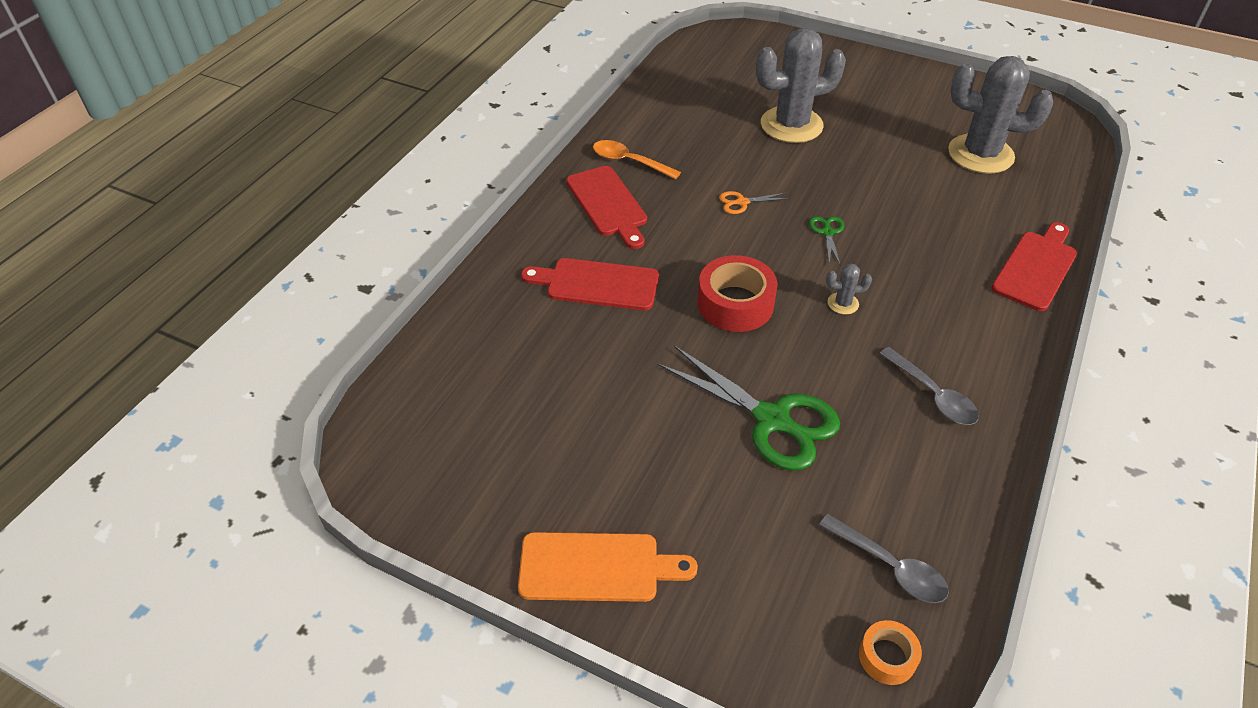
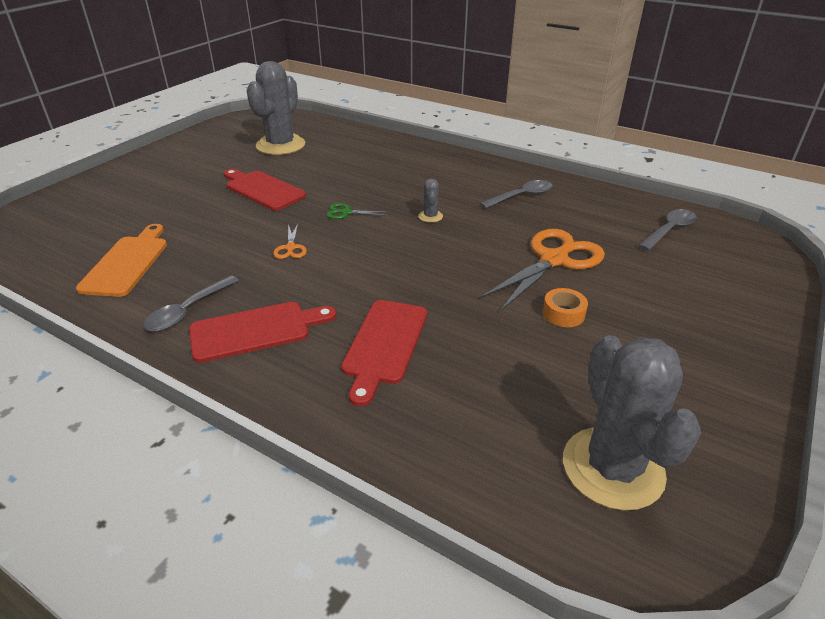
camera: 85 degrees left, 10 degrees down
orange cutting board [518,532,698,602] -> orange cutting board moved to [76,224,167,297]
orange spoon [593,140,681,179] -> grey spoon [144,276,239,332]
green scissors [657,345,840,471] -> orange scissors [480,229,605,311]
red tape [697,255,778,332] -> none
grey cactus [756,28,846,143] -> grey cactus moved to [563,335,702,511]
orange tape [859,620,922,685] -> orange tape moved to [543,288,588,327]
red cutting board [992,222,1077,311] -> red cutting board moved to [224,169,306,211]

